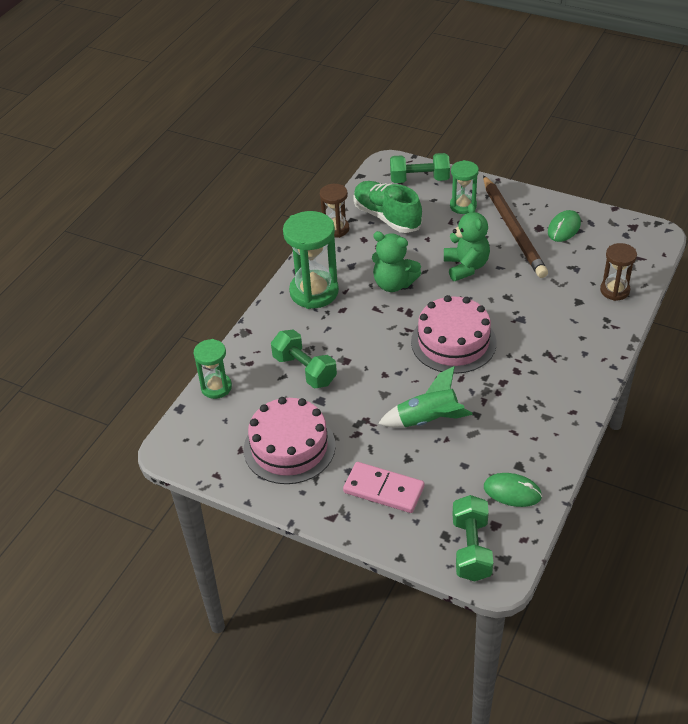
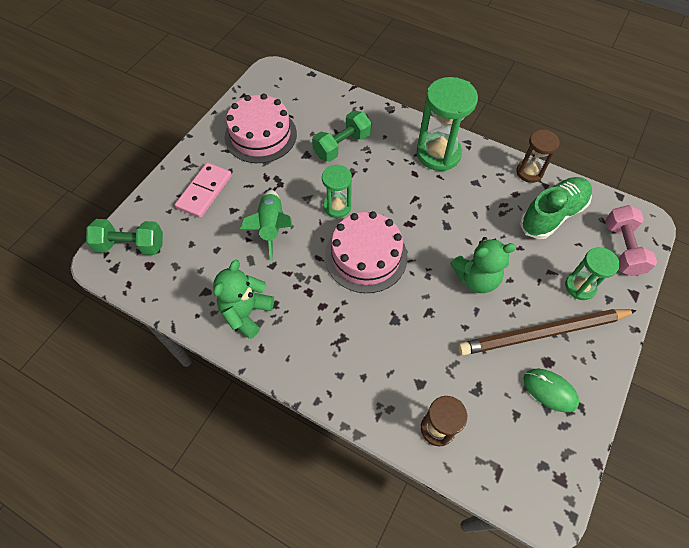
camera: 90 degrees right, 15 degrees up
green hourglass [194,339,232,399] -> green hourglass moved to [322,165,352,218]
green teddy bear [372,231,421,292] -> green teddy bear moved to [213,260,274,339]
green dumbbell [390,153,450,183] -> pink dumbbell [605,205,657,276]
green mouse [484,473,542,507] -> none

